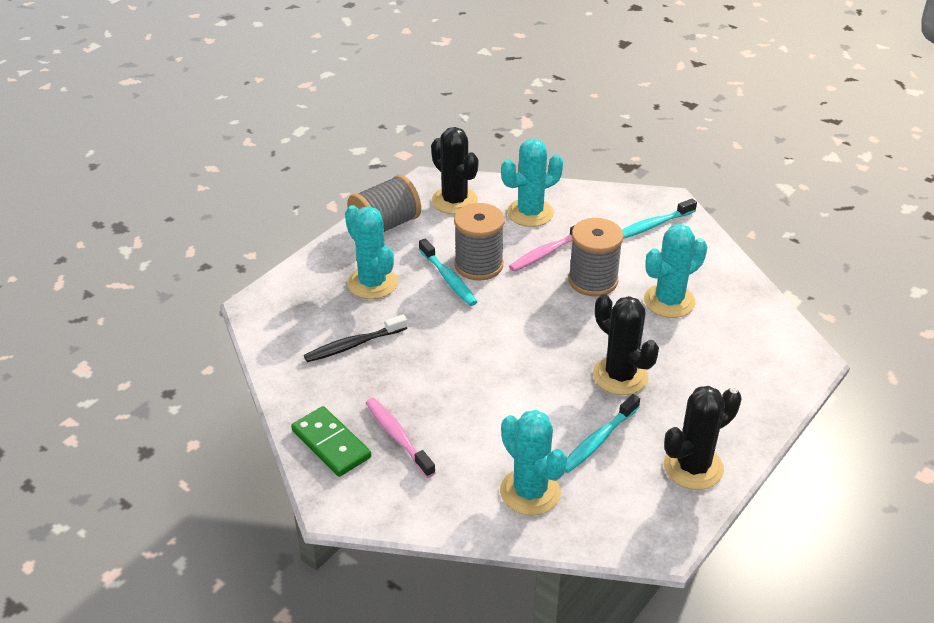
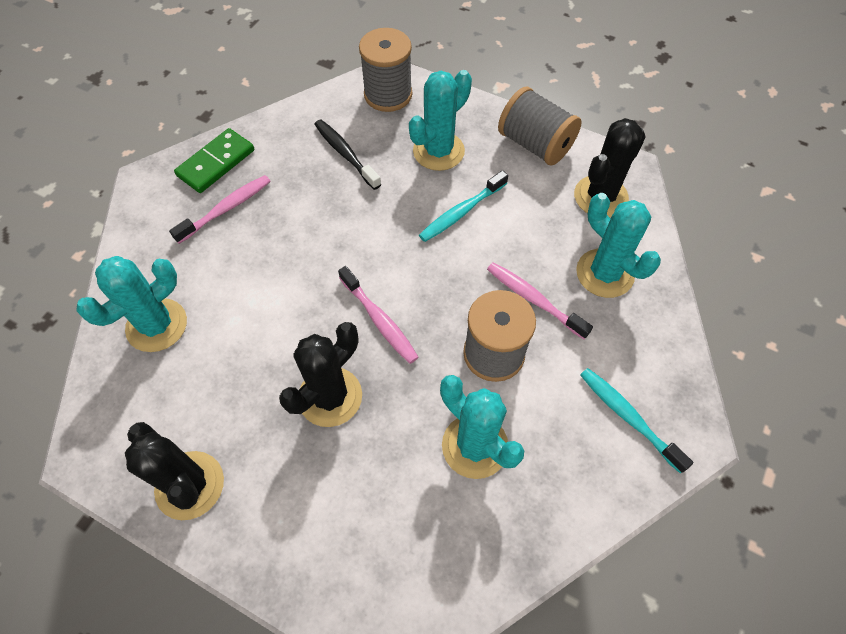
camera: 80 degrees right, 20 degrees up
grey spool [454,203,505,280] -> grey spool moved to [359,28,412,112]
turquoise toothbrush [565,394,640,473] -> none
none -> pink toothbrush [338,266,419,364]

